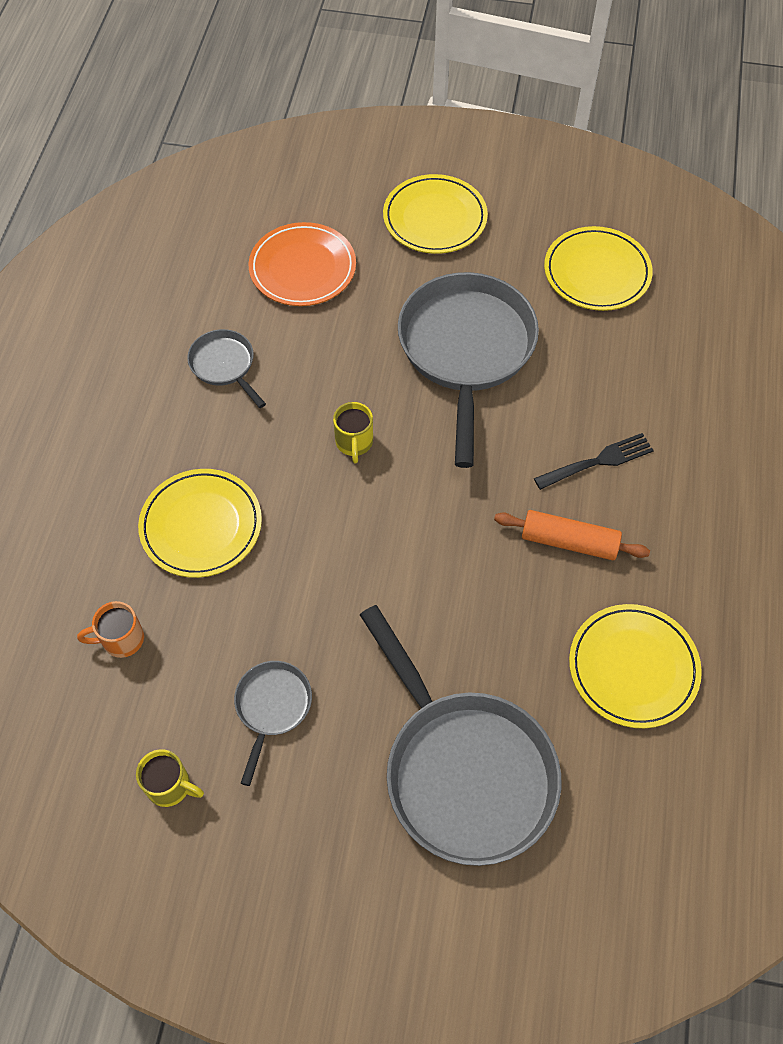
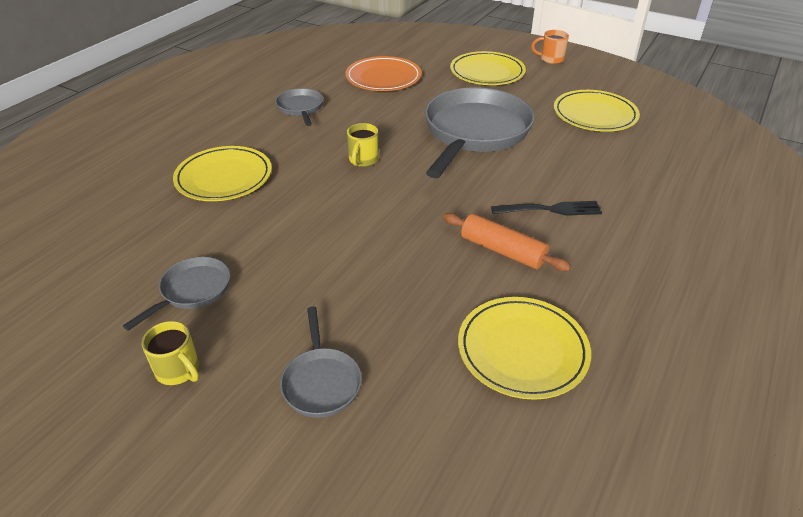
camera: 20 degrees right, 20 degrees down
orange mug [77,601,144,658] -> orange mug moved to [531,30,569,64]
yellow mug [136,749,204,807] -> yellow mug moved to [142,321,199,385]
grey pan [360,605,561,866] -> grey pan [280,307,362,418], size x0.47

